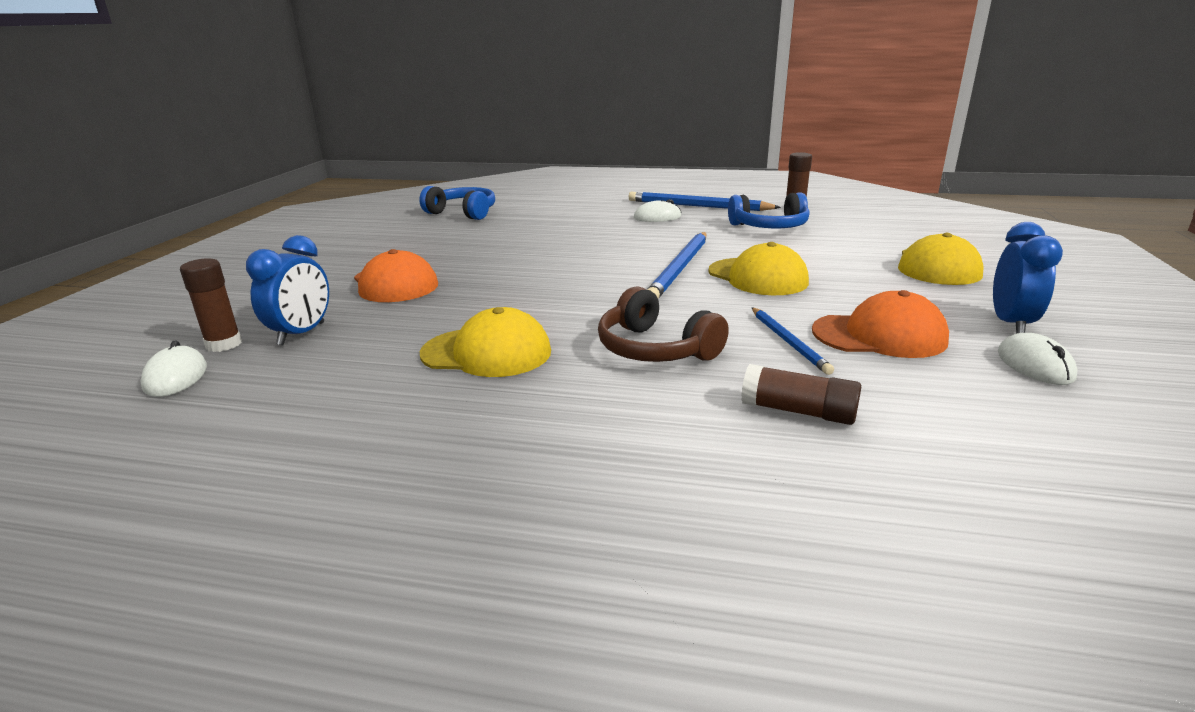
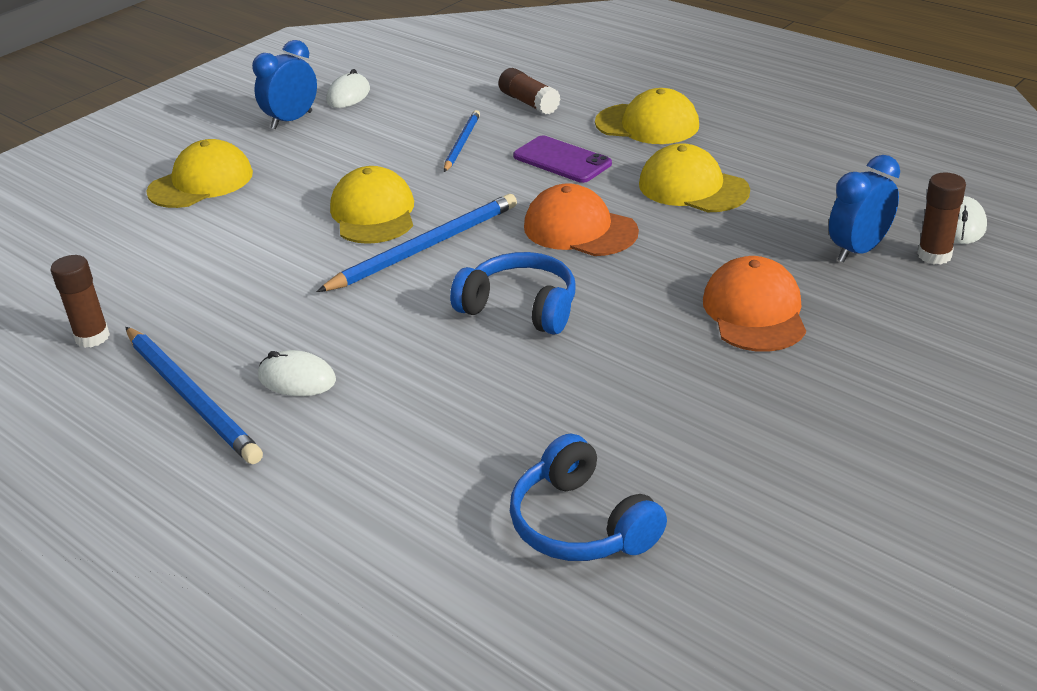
camera: 150 degrees left, 10 degrees up
brown headphones [598,286,729,362] -> purple phone [513,136,612,183]
blue headphones [728,192,810,228] -> blue headphones moved to [450,252,576,335]
orange cap [812,290,949,358] -> orange cap moved to [524,183,639,256]
none -> yellow cap [595,88,699,144]

